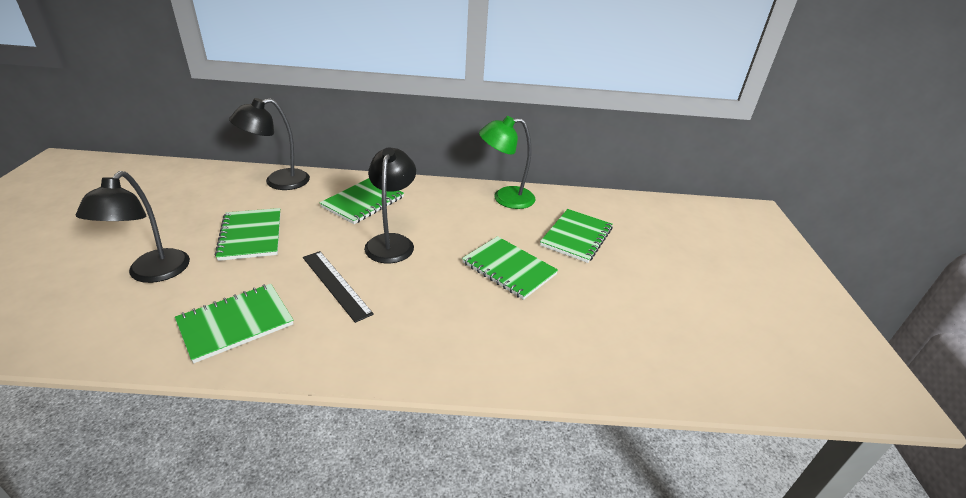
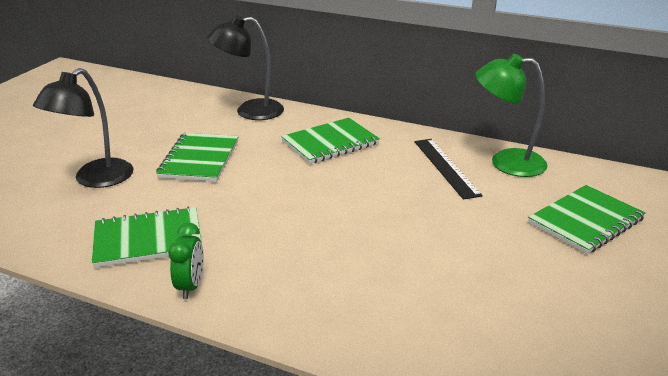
camera: 25 degrees right, 5 degrees down
black ruler [303,251,374,323] -> black ruler moved to [415,139,483,200]
black lamp [364,147,416,263] -> none
green notebook [462,236,558,300] -> none
none -> green clock [169,222,204,299]

